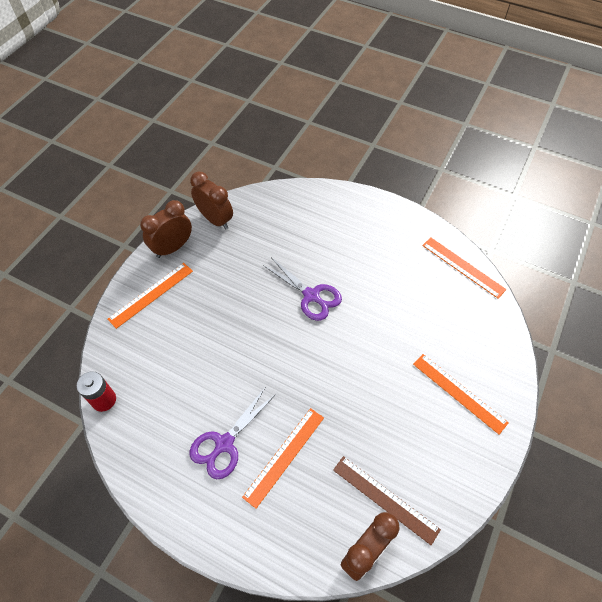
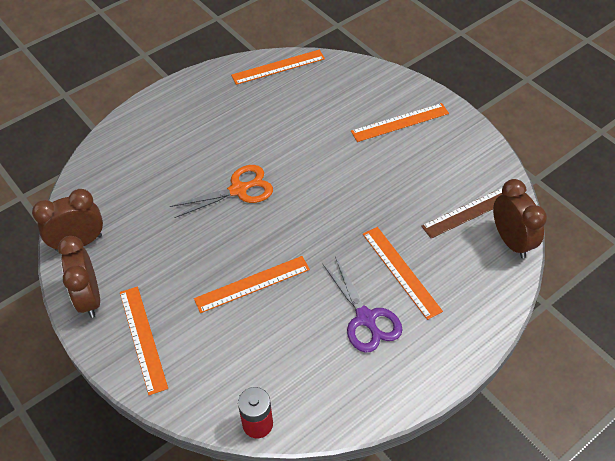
camera: 65 degrees left, 5 degrees down
purple scissors [263,258,342,321] -> orange scissors [170,165,273,218]
none -> orange ruler [194,256,310,313]

